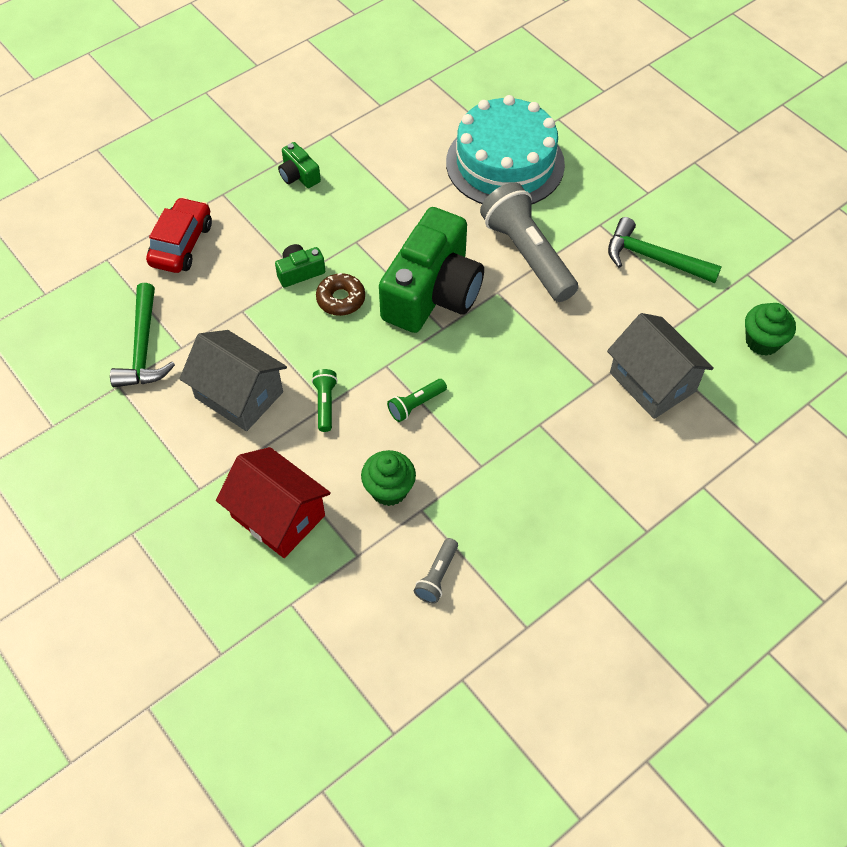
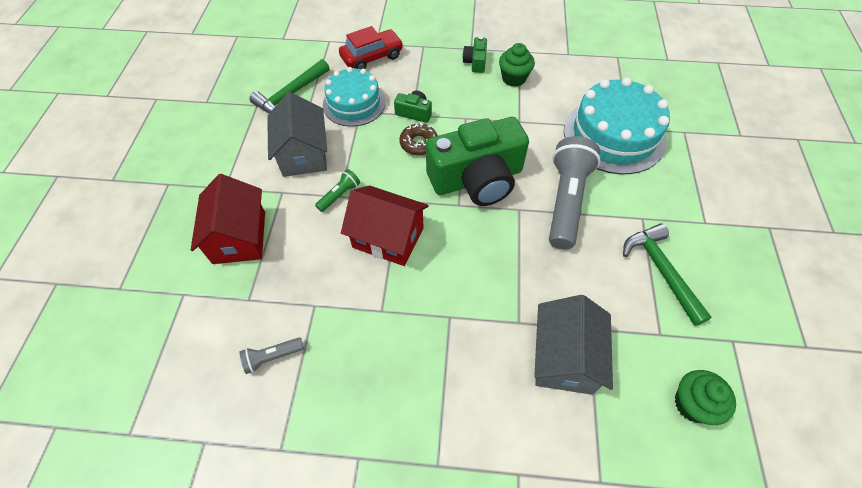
camera: 45 degrees right, 0 degrees up
green cupcake [361,450,416,506] -> green cupcake moved to [499,43,535,87]
green flashlight [387,379,447,422] -> red house [341,185,429,266]
none -> turquoise cake [323,67,386,127]

